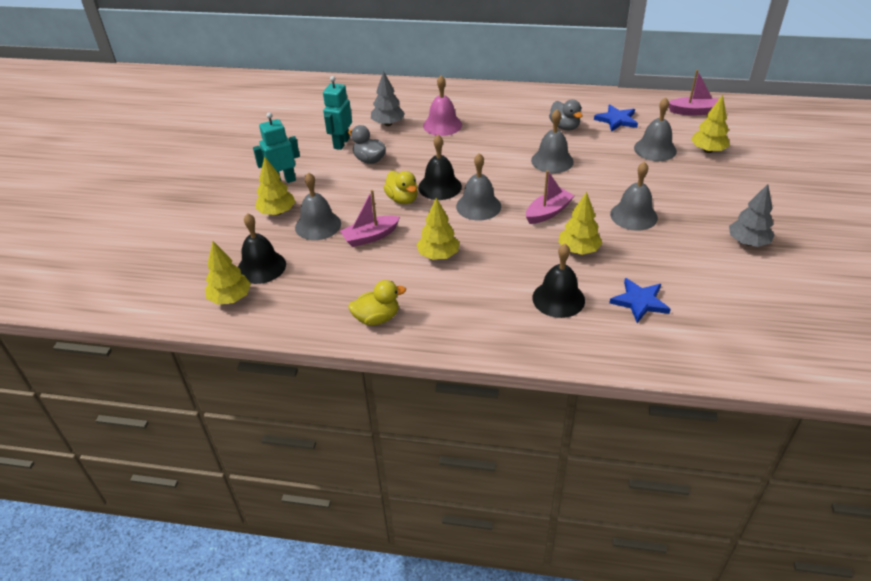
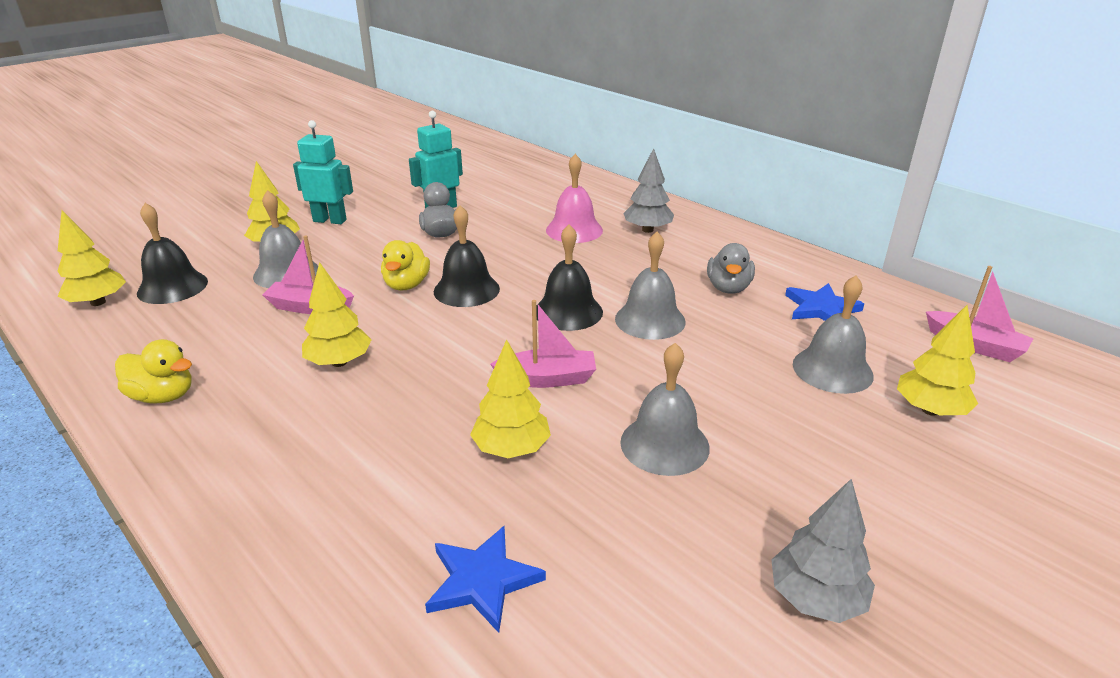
camera: 35 degrees right, 10 degrees down
grey tree [371,71,405,126] -> grey tree moved to [623,148,674,233]
grey bell [456,153,501,220] -> none
black bell [532,244,585,318] -> black bell moved to [536,224,603,331]

